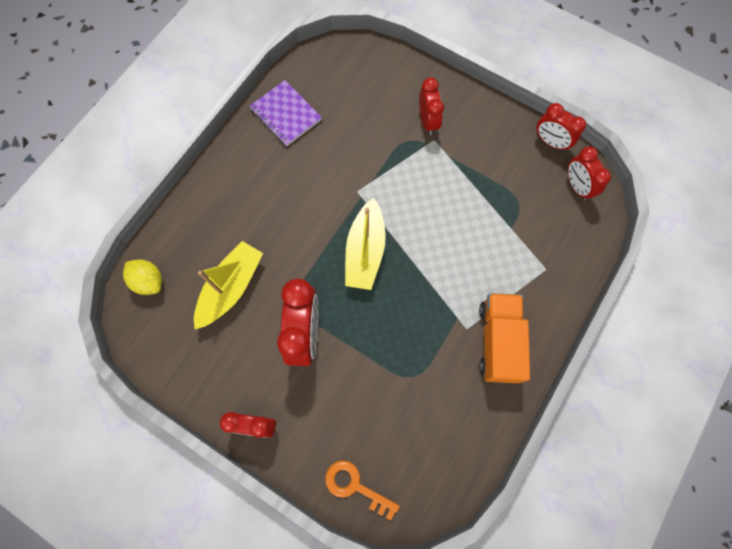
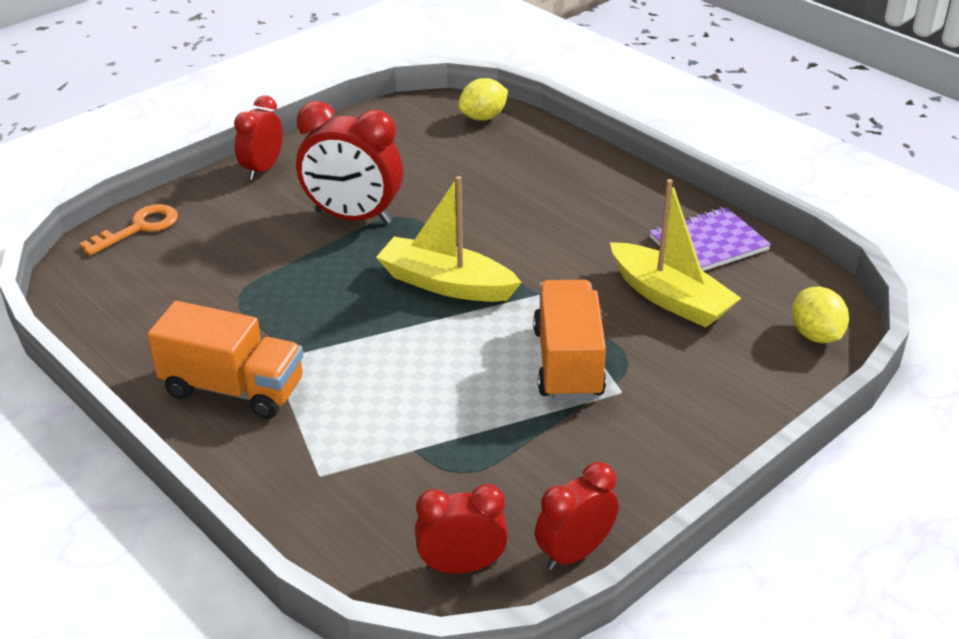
camera: 105 degrees right, 35 degrees down
yellow boat [194,241,263,329] -> yellow boat moved to [610,179,741,327]
red clock [419,77,444,135] -> none
none -> orange truck [533,280,606,400]
none -> yellow lemon [792,287,849,343]

